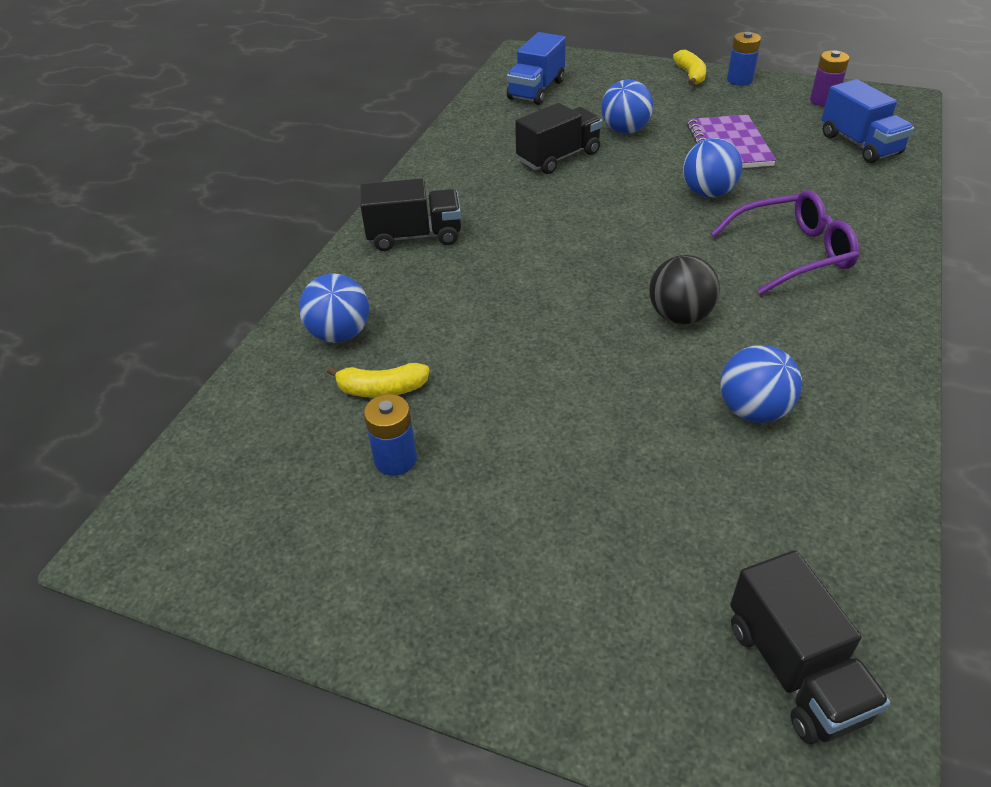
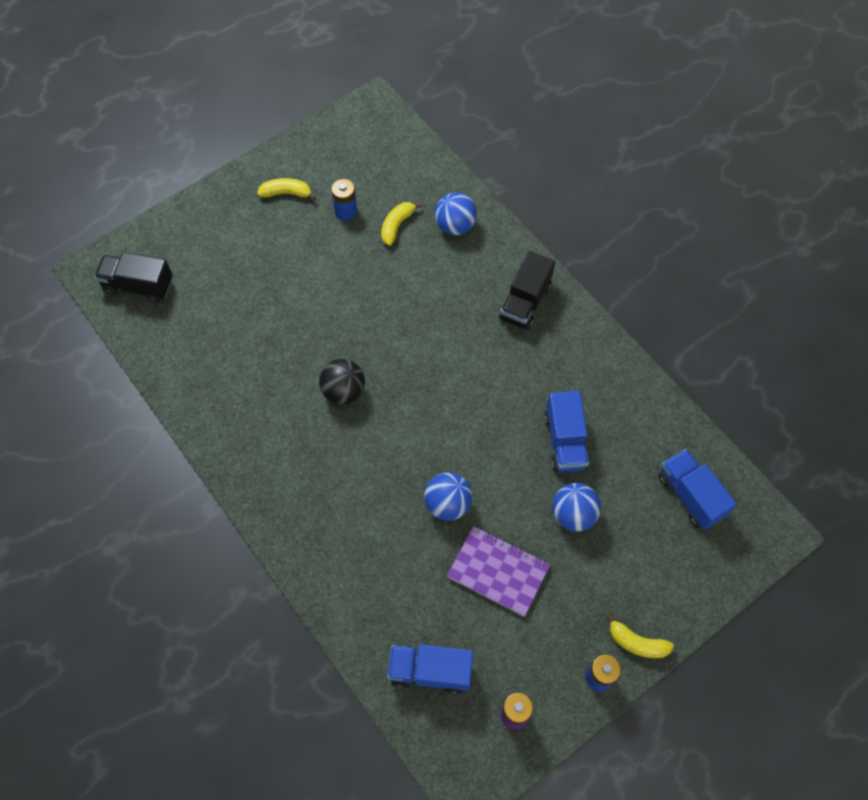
camera: 120 degrees right, 20 degrees up
black truck [515,103,602,174] -> blue truck [544,391,589,473]
purple glasses [711,190,859,295] -> none
blue ball [721,345,802,423] -> none
none -> yellow banana [257,178,316,200]

